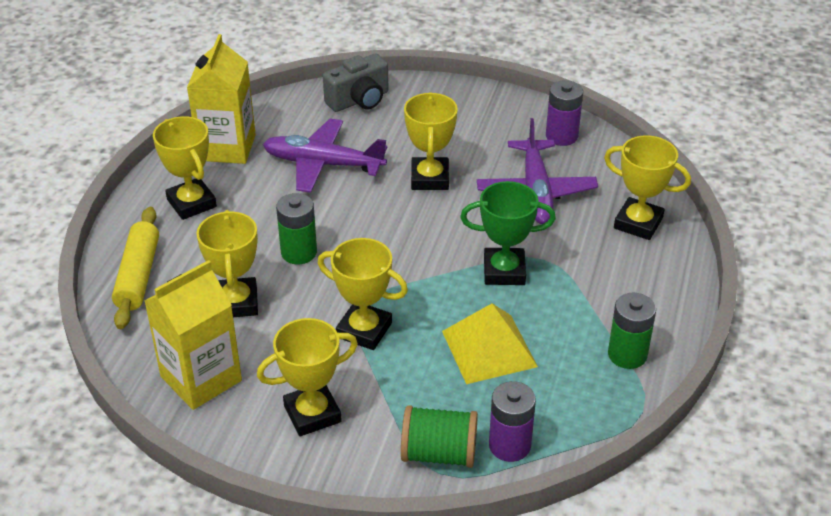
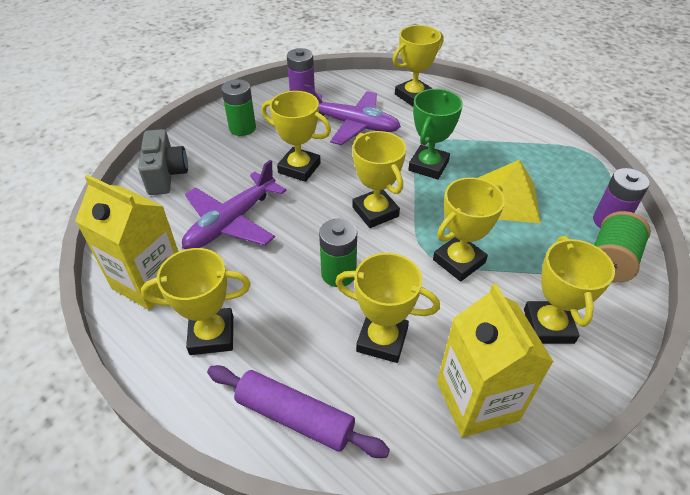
camera: 65 degrees left, 5 degrees up
yellow rolling pin [112,207,159,329] -> purple rolling pin [207,365,390,458]
green battery [608,293,656,369] -> green battery moved to [221,79,256,136]
none -> yellow trophy [352,131,406,228]

